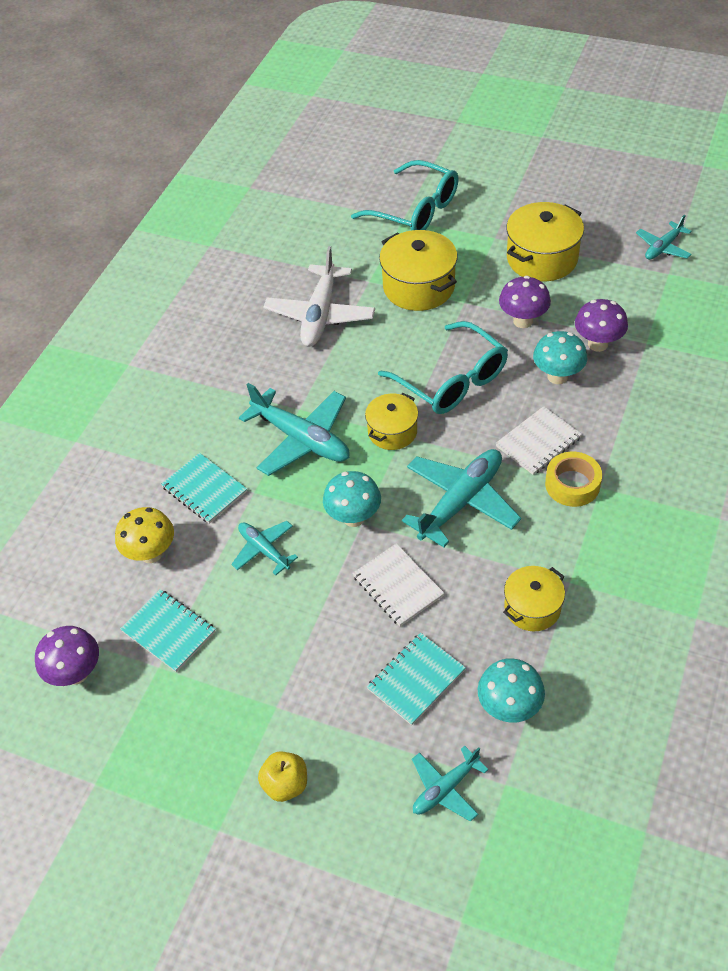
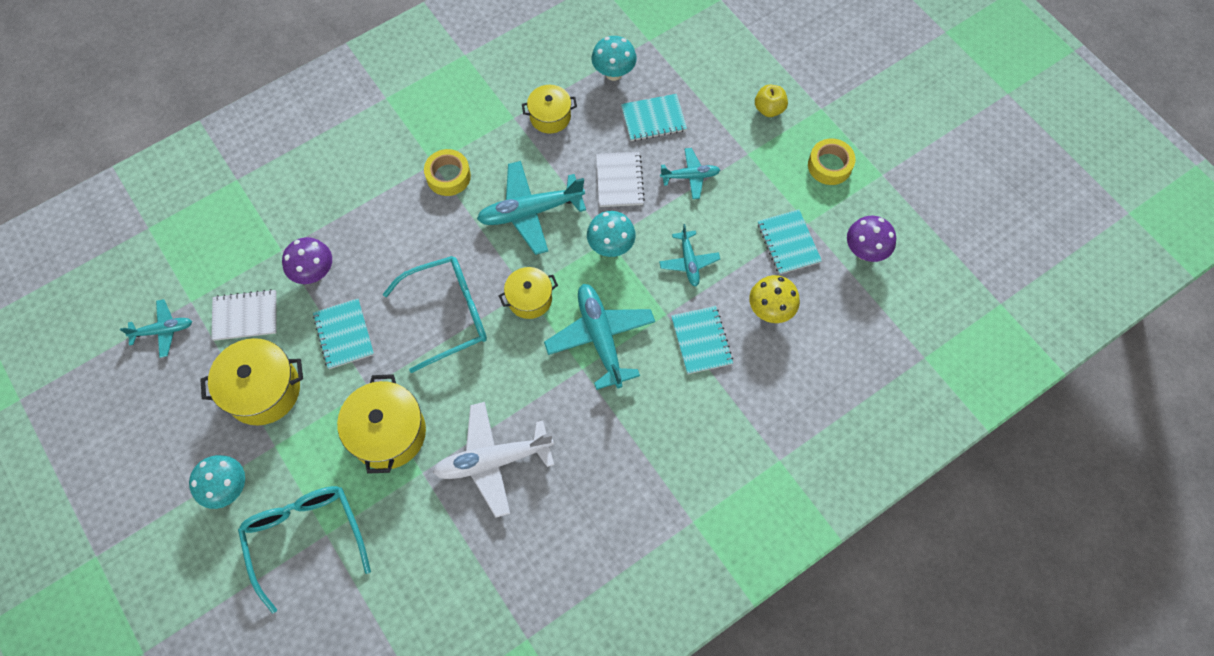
camera: 150 degrees left, 15 degrees up
white plane [263,246,375,347] -> white plane turned 150 degrees counterclockwise [433,402,554,518]
turquoise glasses [378,321,508,414] -> turquoise glasses turned 75 degrees clockwise [383,256,487,373]
turquoise plane [412,746,488,822] -> turquoise plane moved to [660,148,720,199]
white notebook [495,406,582,475] -> white notebook moved to [211,289,277,341]
purple mushroom [499,276,551,328] -> turquoise notebook [313,299,374,369]
turquoise mushroom [533,331,587,384] -> turquoise mushroom moved to [189,455,245,509]
none -> yellow tape [808,138,856,185]

